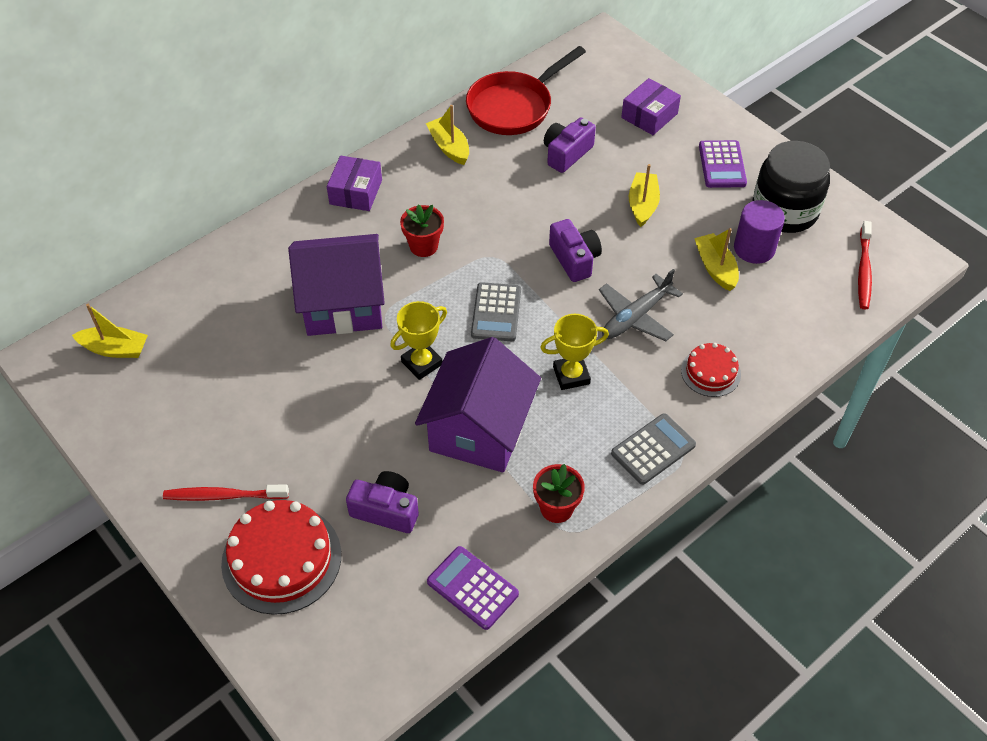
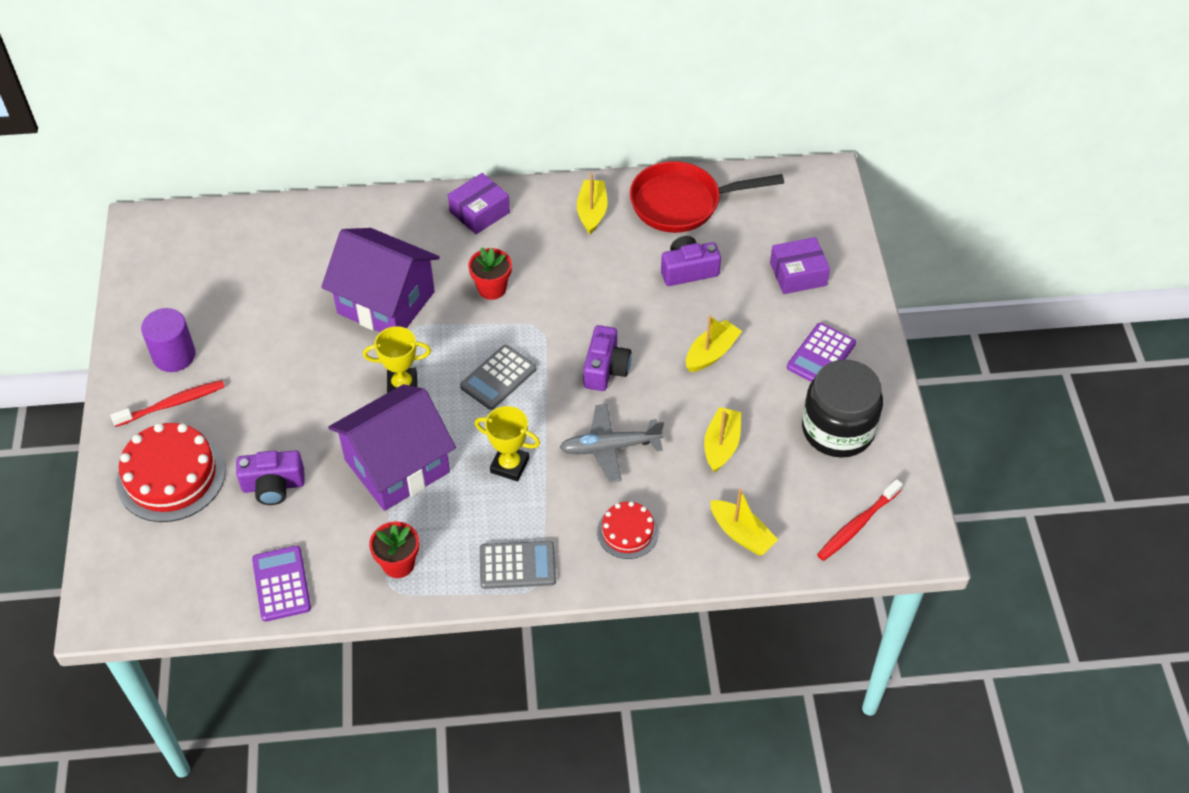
camera: 35 degrees right, 0 degrees up
yellow boat [72,304,148,358] -> yellow boat moved to [710,489,778,556]
red toothbrush [163,485,289,501] -> red toothbrush turned 120 degrees clockwise [110,380,225,427]
purple camera [346,471,419,533] -> purple camera turned 120 degrees clockwise [236,450,305,505]
purple cylinder [734,200,785,264] -> purple cylinder moved to [141,308,196,372]

